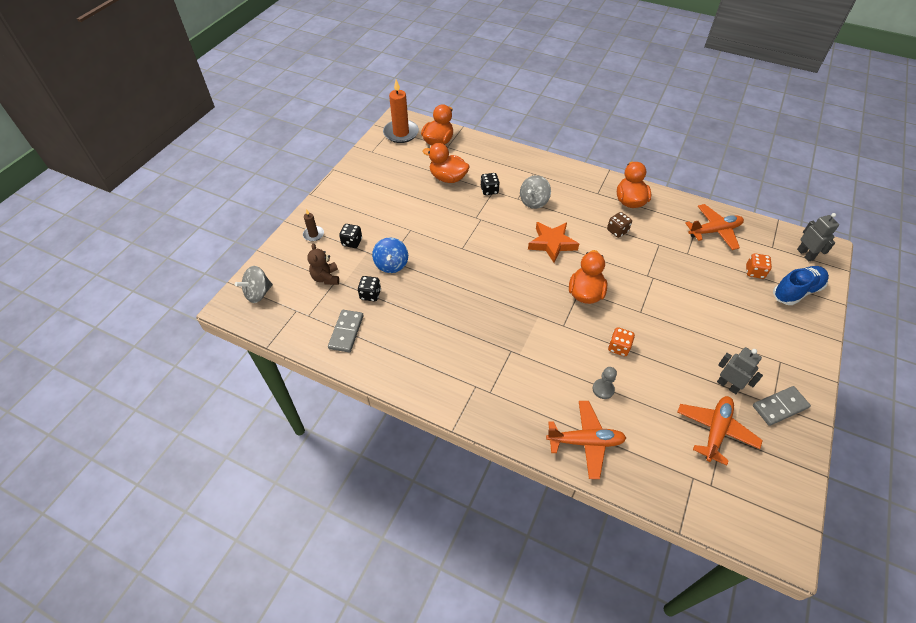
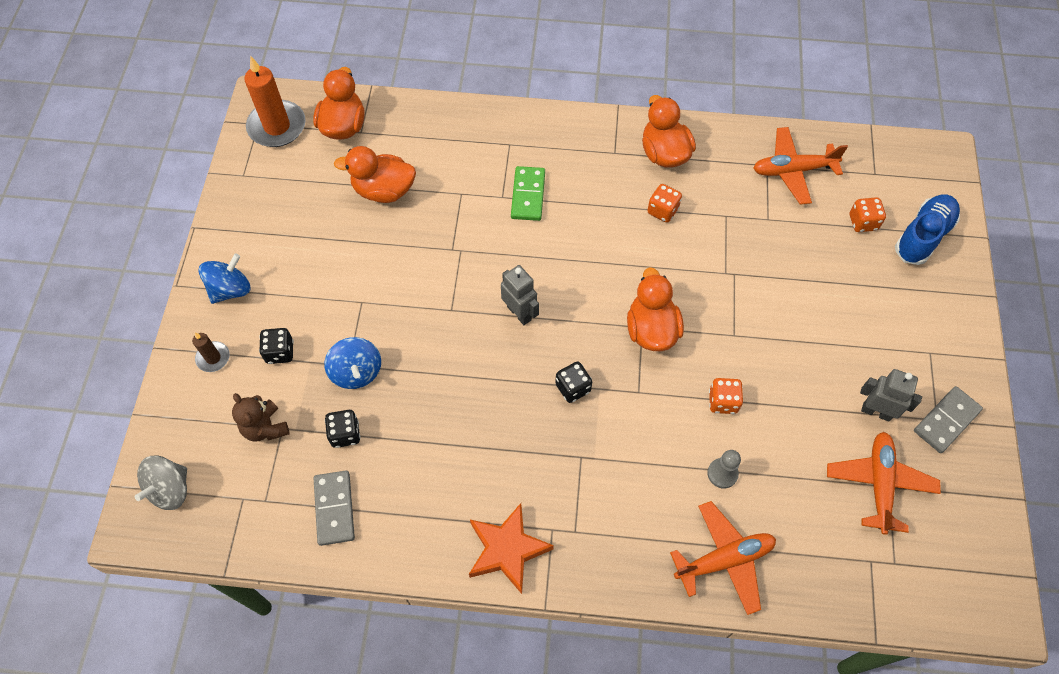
camera: 20 degrees left, 10 degrees up
black dice [481,173,500,195] -> black dice moved to [555,362,592,403]
grey spinning top [520,175,551,209] -> green domino [511,166,545,221]
orange star [528,222,579,263] -> orange star moved to [469,503,554,594]
brown dice [607,212,632,238] -> orange dice [647,184,682,223]
orange plane [685,204,744,250] -> orange plane turned 150 degrees counterclockwise [753,127,848,205]
grey robot [797,213,839,262] -> grey robot moved to [501,265,539,325]
none -> blue spinning top [199,253,250,304]

